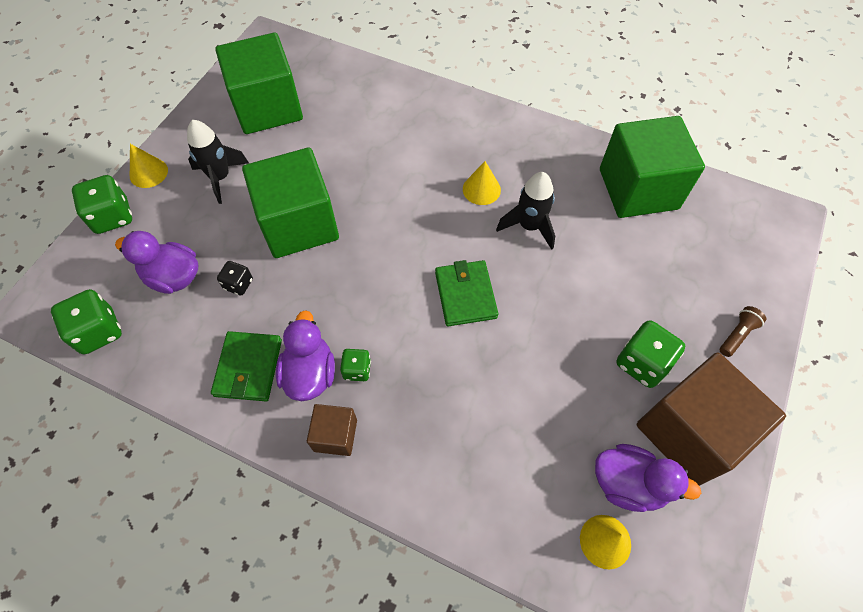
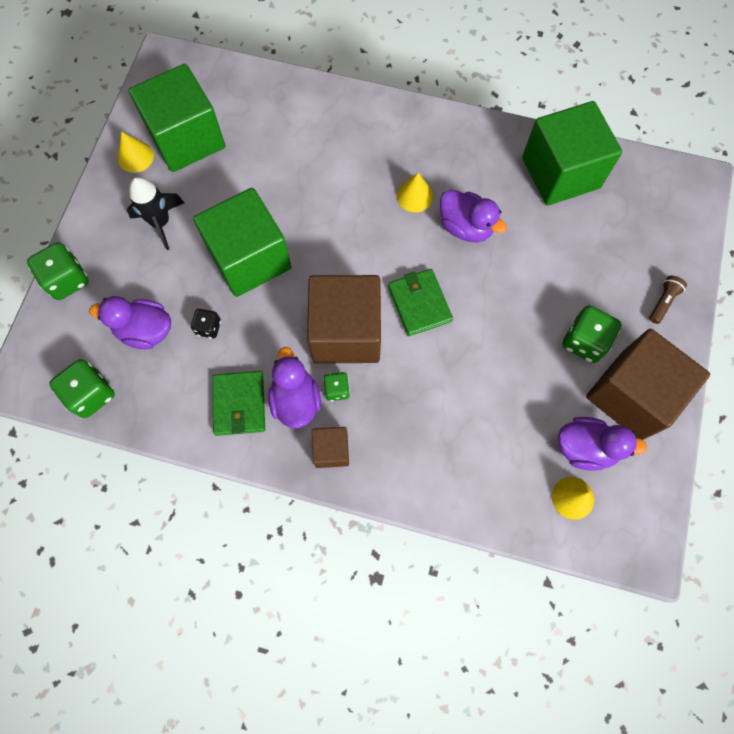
camera: 10 degrees left, 10 degrees up
yellow cone [130,144,168,188] -> yellow cone moved to [118,132,154,173]
black rocket [496,172,555,250] -> purple duck [440,189,507,242]
none -> brown cube [307,275,381,363]

